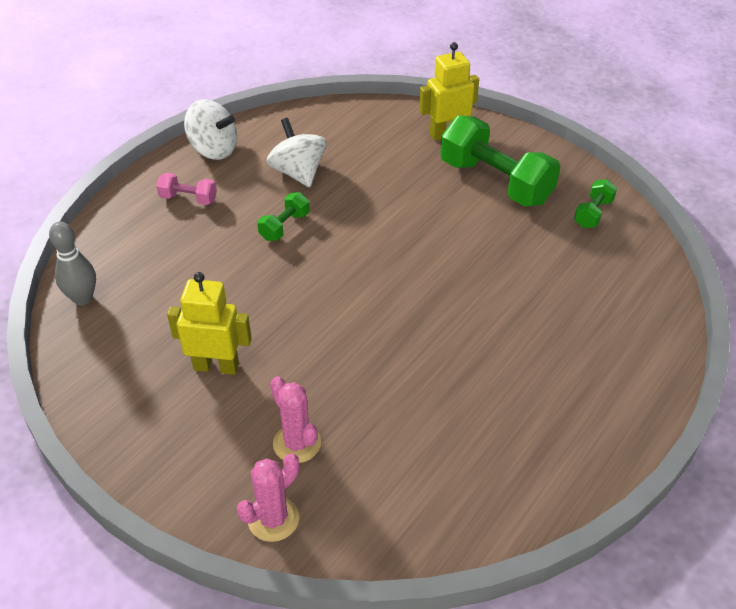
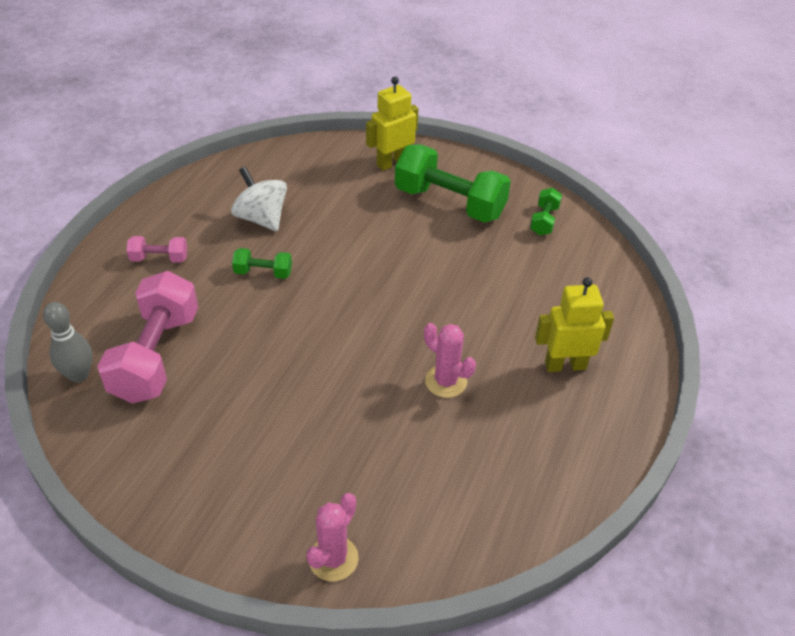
camera: 15 degrees left, 0 degrees up
yellow robot [167,272,252,375] -> yellow robot moved to [535,277,614,372]
white spinning top [184,100,237,160] -> none
green dumbbell [257,192,310,241] -> green dumbbell turned 75 degrees clockwise [232,248,292,279]
pink cactus [270,376,321,463] -> pink cactus moved to [424,323,476,398]
none -> pink dumbbell [97,271,198,404]

